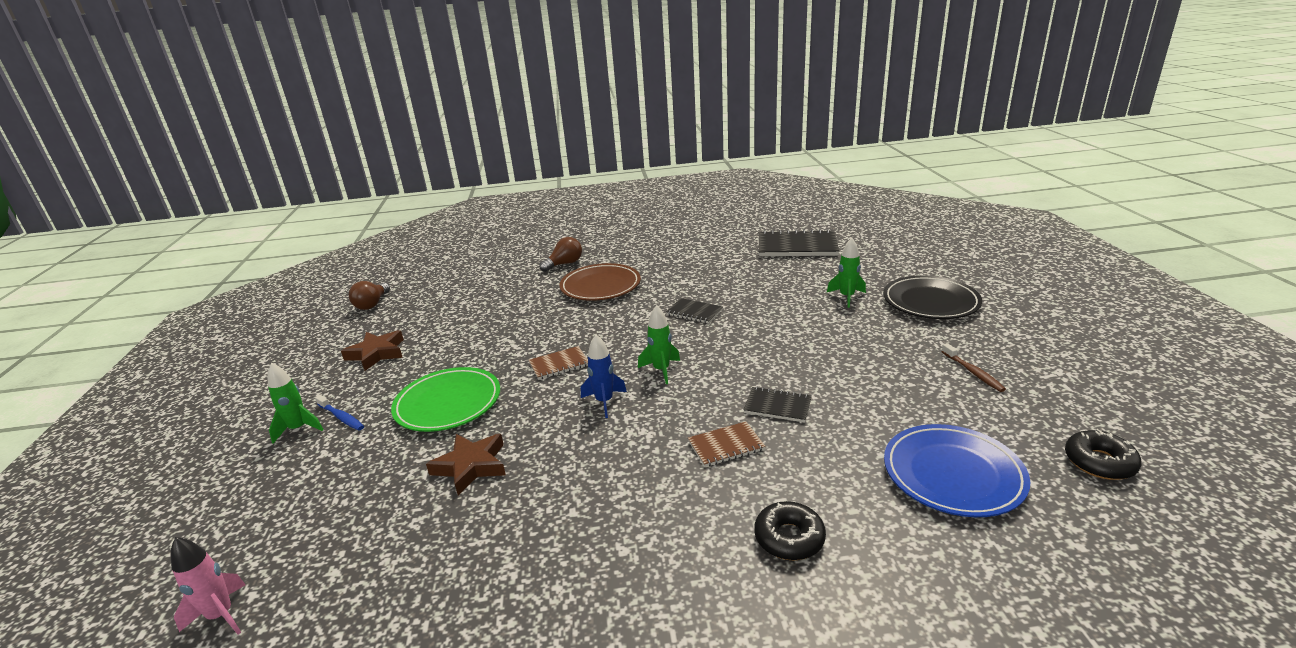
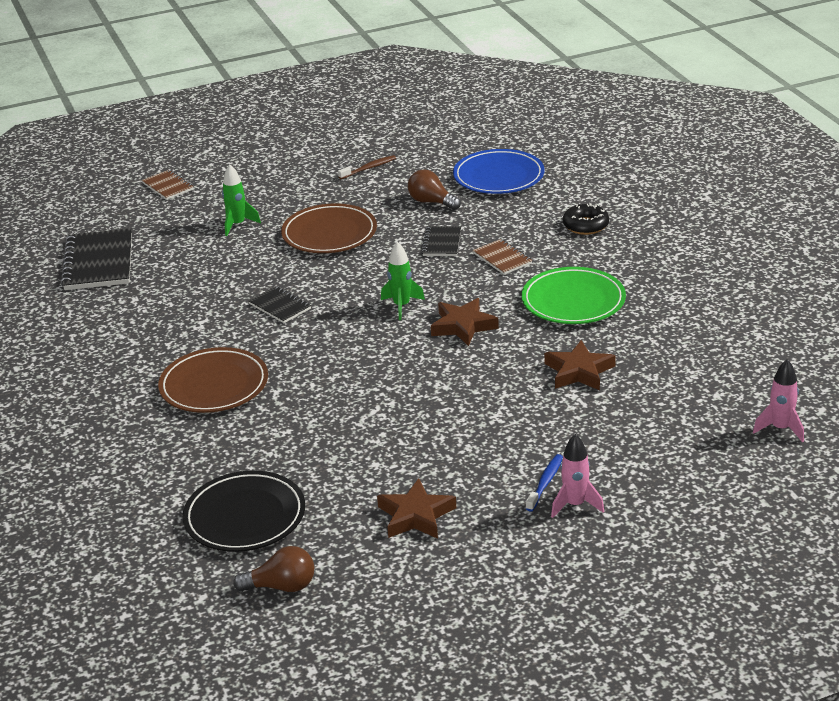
camera: 105 degrees left, 5 degrees up
green rocket [268,363,324,443] -> pink rocket [551,434,604,518]
green plate [391,367,500,432] -> green plate moved to [522,267,626,324]
brown notebook [529,346,588,380] -> brown notebook moved to [142,170,194,200]
brown light bulb [540,237,582,272] -> brown light bulb moved to [408,169,461,210]
blue rocket [581,334,627,418] -> brown star [431,298,499,346]
black notebook [666,298,723,324] -> black notebook turned 60 degrees counterclockwise [248,286,311,323]
black plate [883,275,982,319] -> black plate moved to [183,471,305,552]
black donut [1065,429,1142,480] -> none
none -> brown plate [281,203,377,253]

